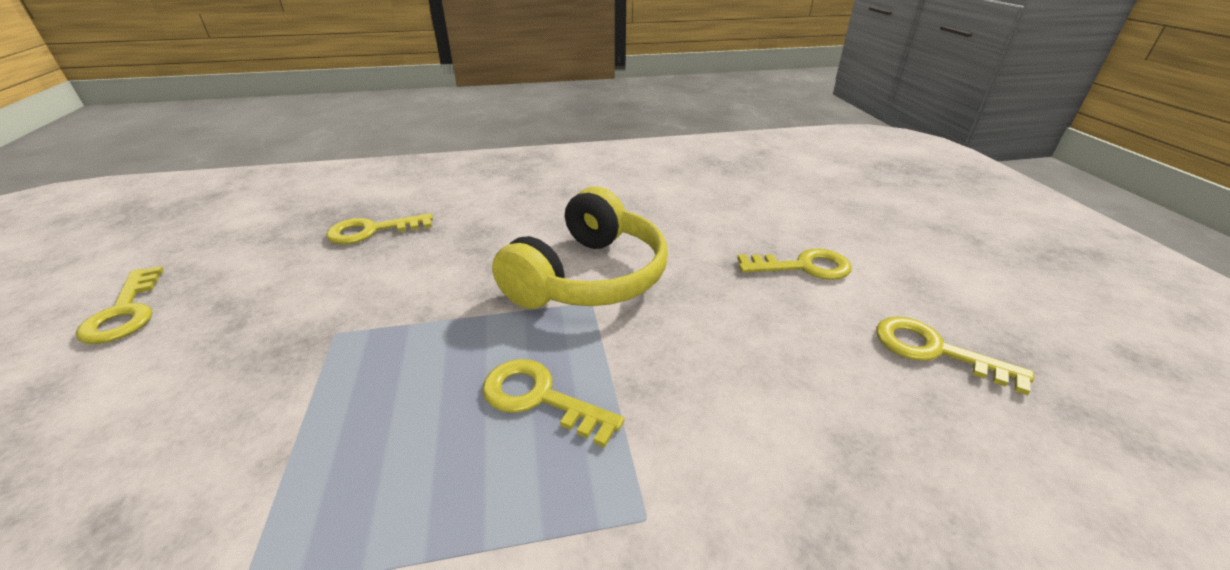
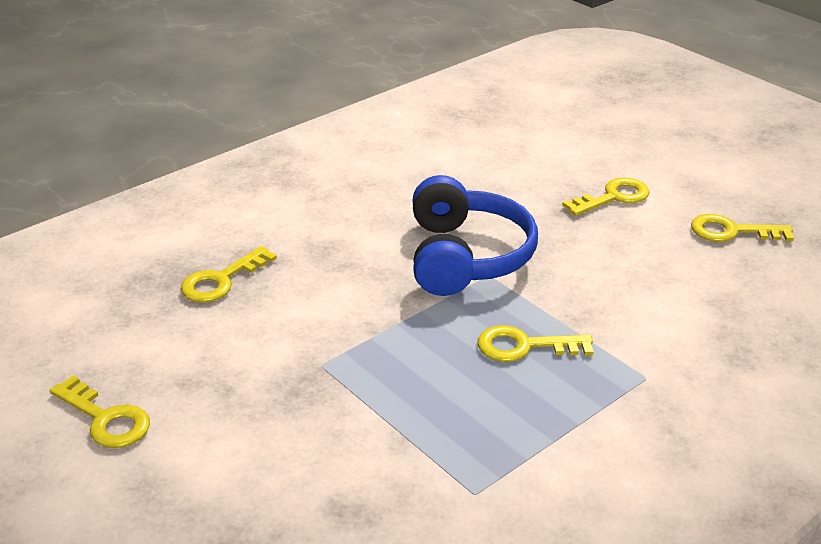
camera: 30 degrees left, 0 degrees up
yellow headphones [492,187,668,309] -> blue headphones [413,175,538,296]

